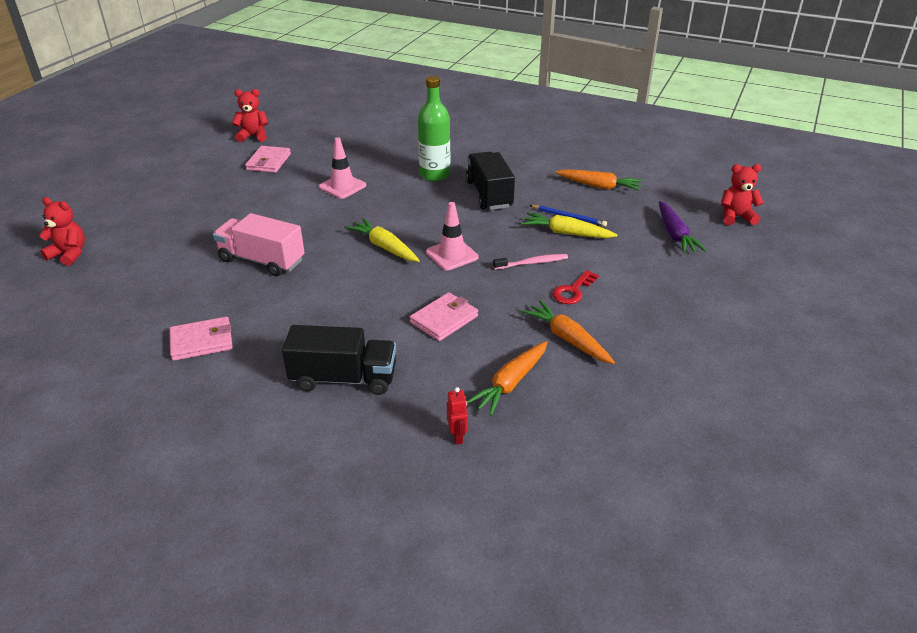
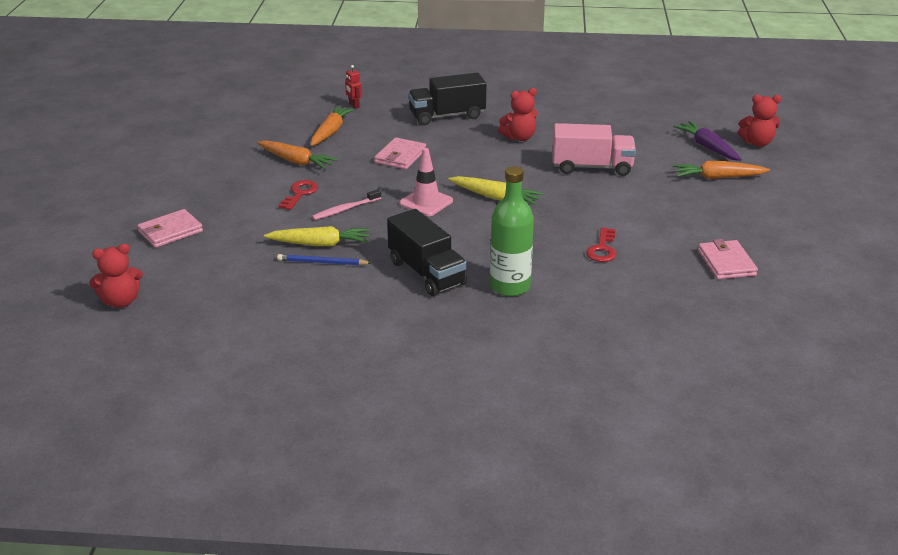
camera: 160 degrees right, 5 degrees down
pink wallet [169,317,233,361] -> pink wallet moved to [137,209,203,248]
red teddy bear [232,89,268,142] -> red teddy bear moved to [498,88,537,141]
pink traffic cone [319,137,366,199] -> red key [586,227,616,262]
orange carrot [555,169,643,191] -> orange carrot moved to [673,161,770,179]
purple carrot [659,201,706,254] -> purple carrot moved to [673,121,742,161]

